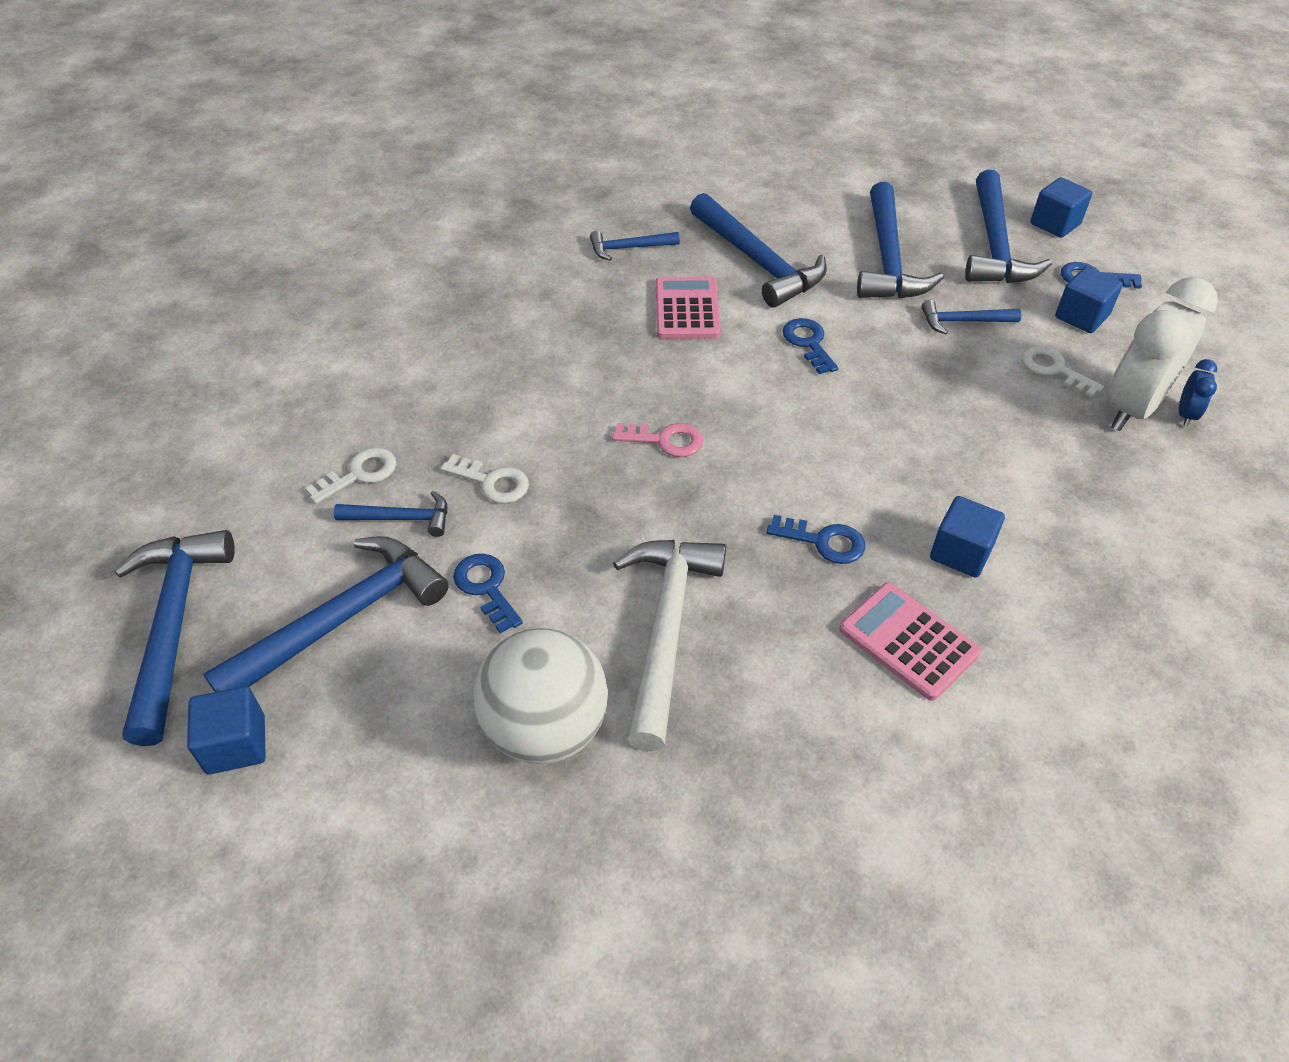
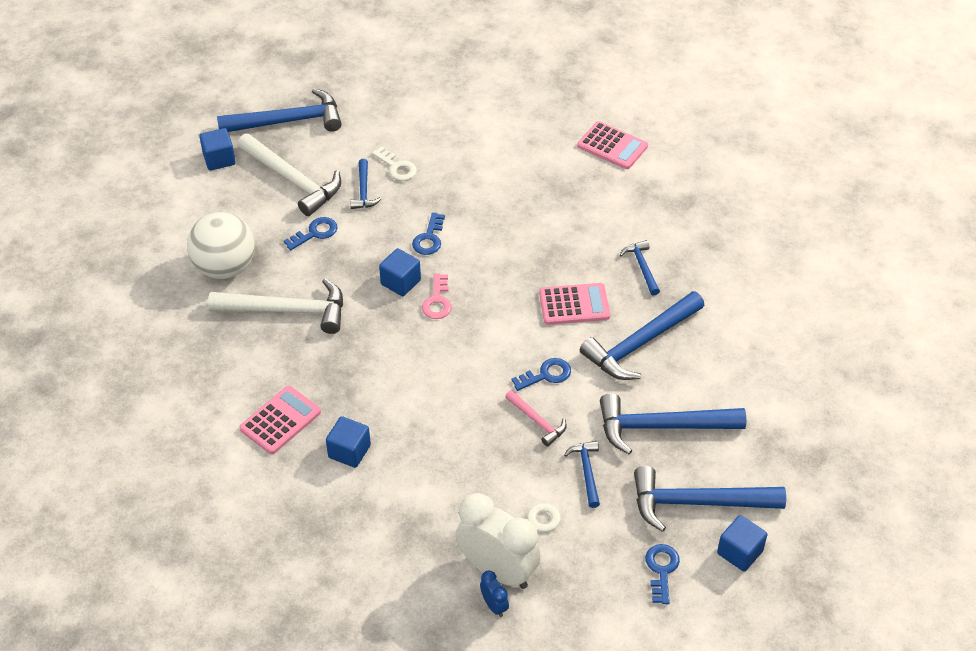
camera: 85 degrees right, 0 degrees up
blue hammer [203,536,449,692] -> white hammer [237,134,341,216]
white key [441,454,529,503] -> none
blue key [767,515,865,564] -> blue key moved to [412,212,445,255]
blue cube [1055,267,1123,333] -> blue cube moved to [379,248,421,296]
blue clock [1179,359,1217,427] -> blue clock turned 135 degrees counterclockwise [480,571,509,617]
none -> pink hammer [505,390,567,447]
none -> pink calculator [577,121,648,169]

